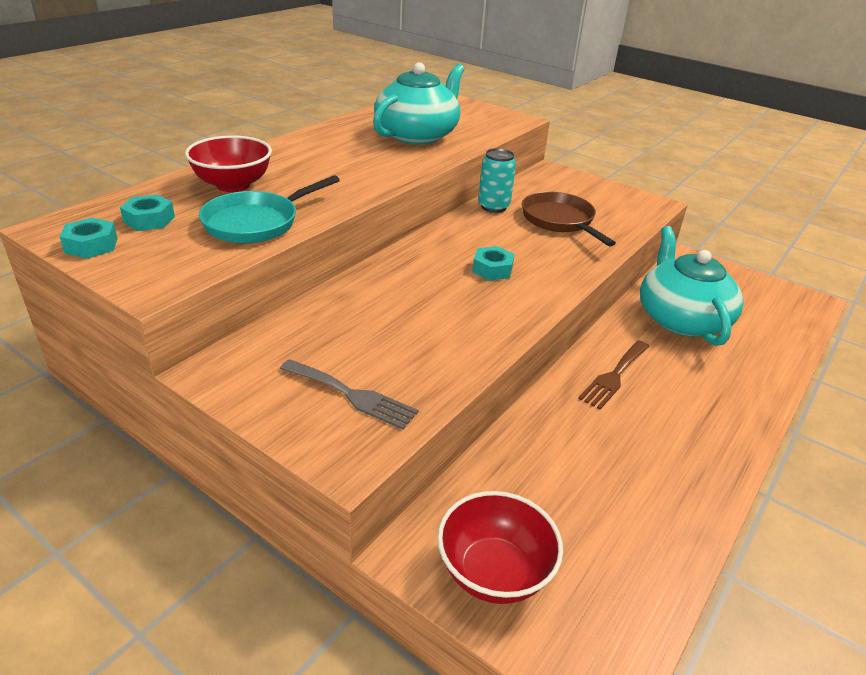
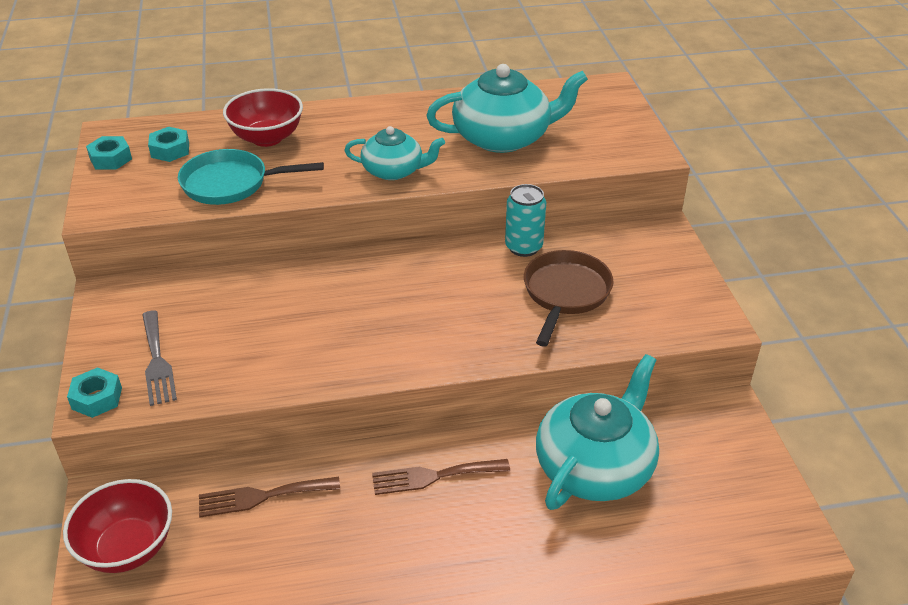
camera: 45 degrees right, 5 degrees up
turquoise nut [472,246,514,281] -> turquoise nut moved to [67,367,122,418]
none -> brown fork [199,477,340,518]
none -> turquoise teapot [344,126,445,180]

